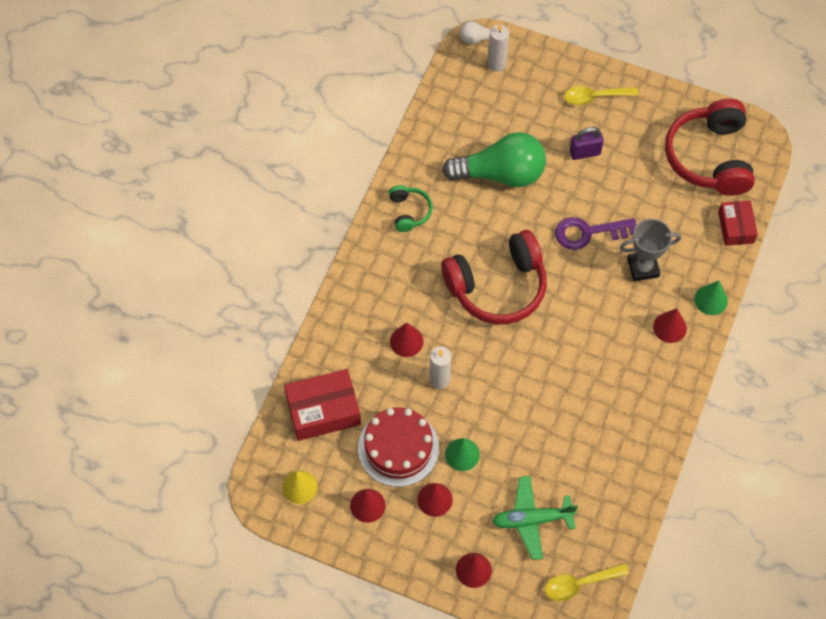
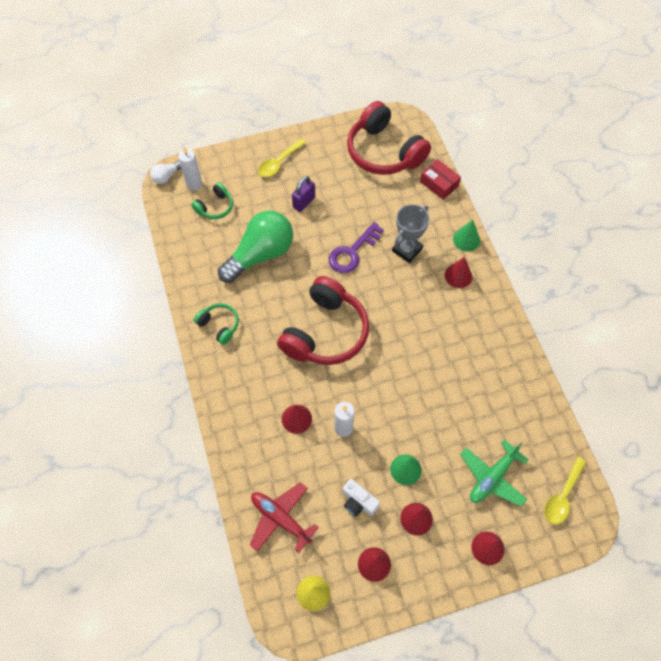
camera: 40 degrees left, 0 degrees up
red box [284,369,361,441] -> red plane [250,483,319,553]
red cake [358,407,439,487] -> white camera [343,479,380,517]
none -> green headphones [191,182,233,219]

